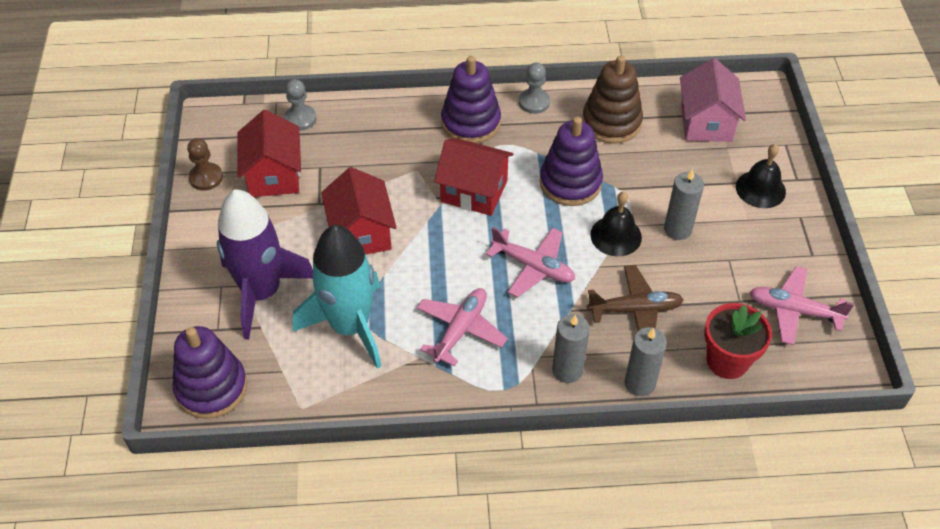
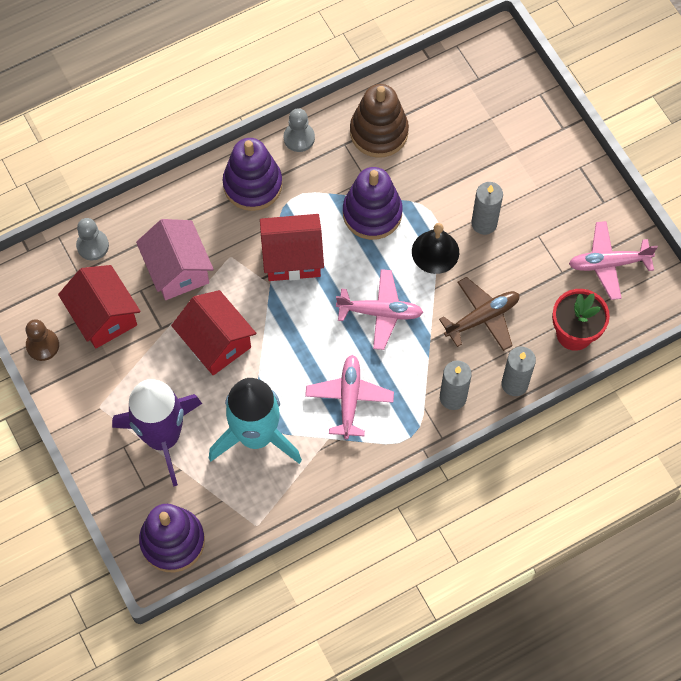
camera: 25 degrees left, 15 degrees up
pink house [680,58,746,142] -> pink house moved to [136,219,214,300]
black bell [736,144,786,208] -> none

